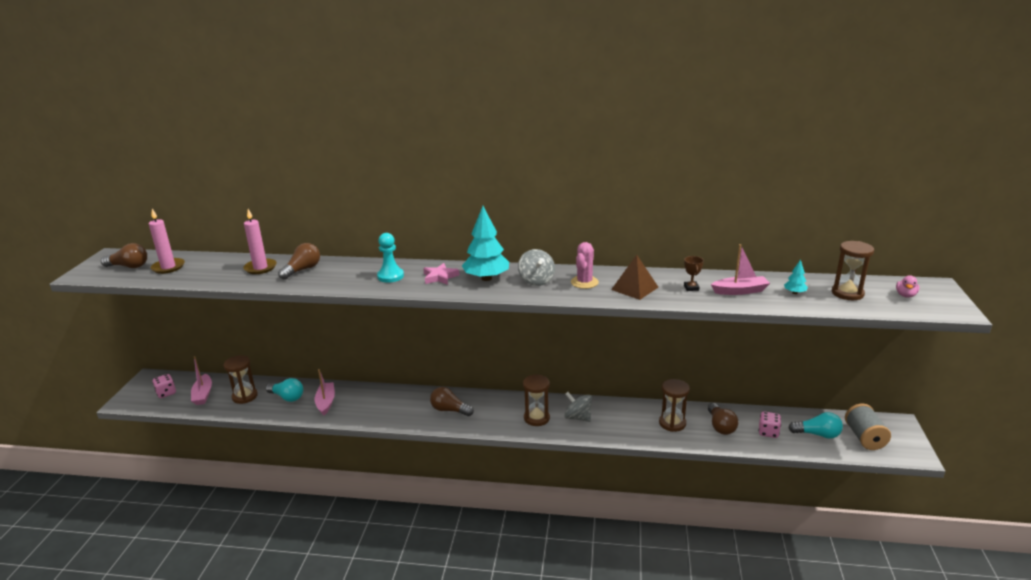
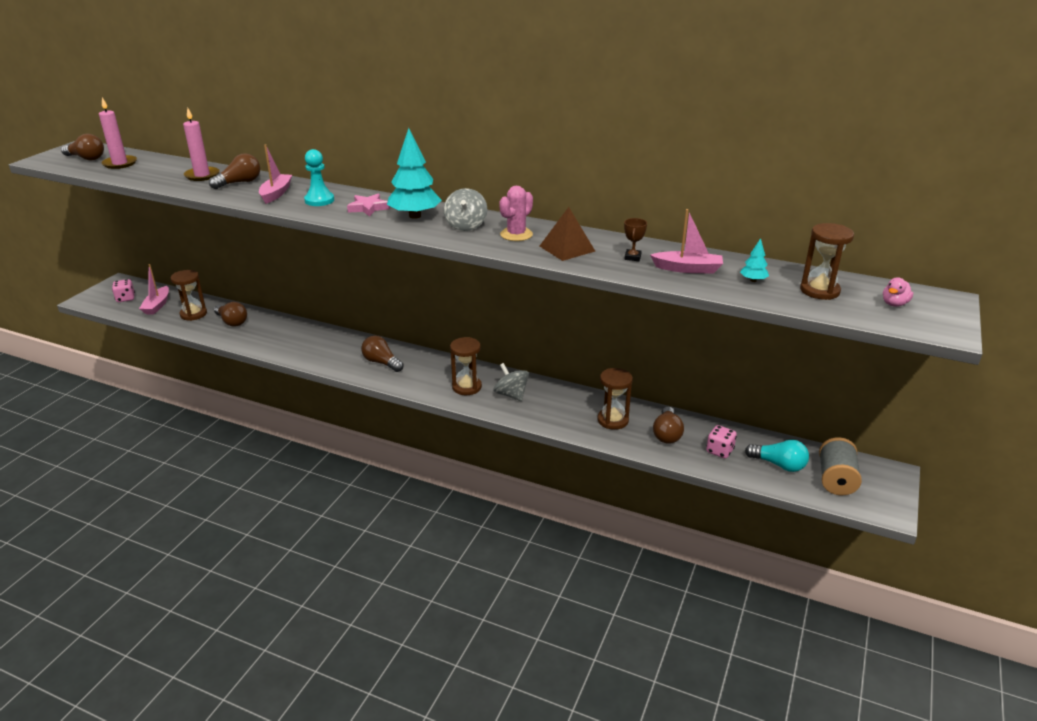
camera: 15 degrees right, 5 degrees up
turquoise light bulb [266,378,303,402] -> brown light bulb [214,302,247,327]
pink boat [314,369,335,416] -> pink boat moved to [259,144,292,204]

